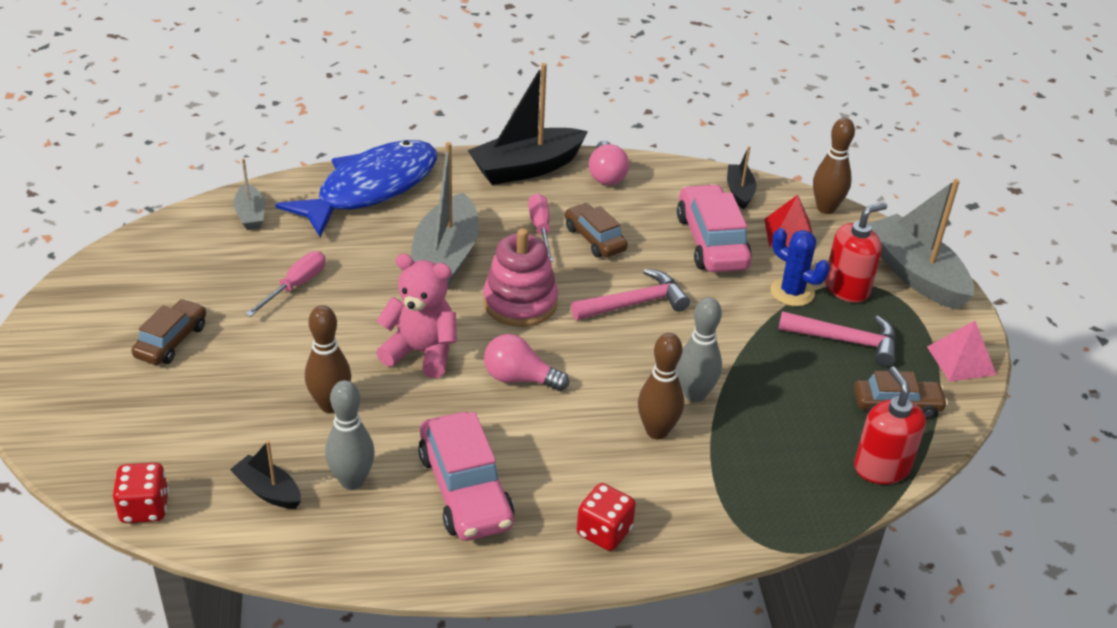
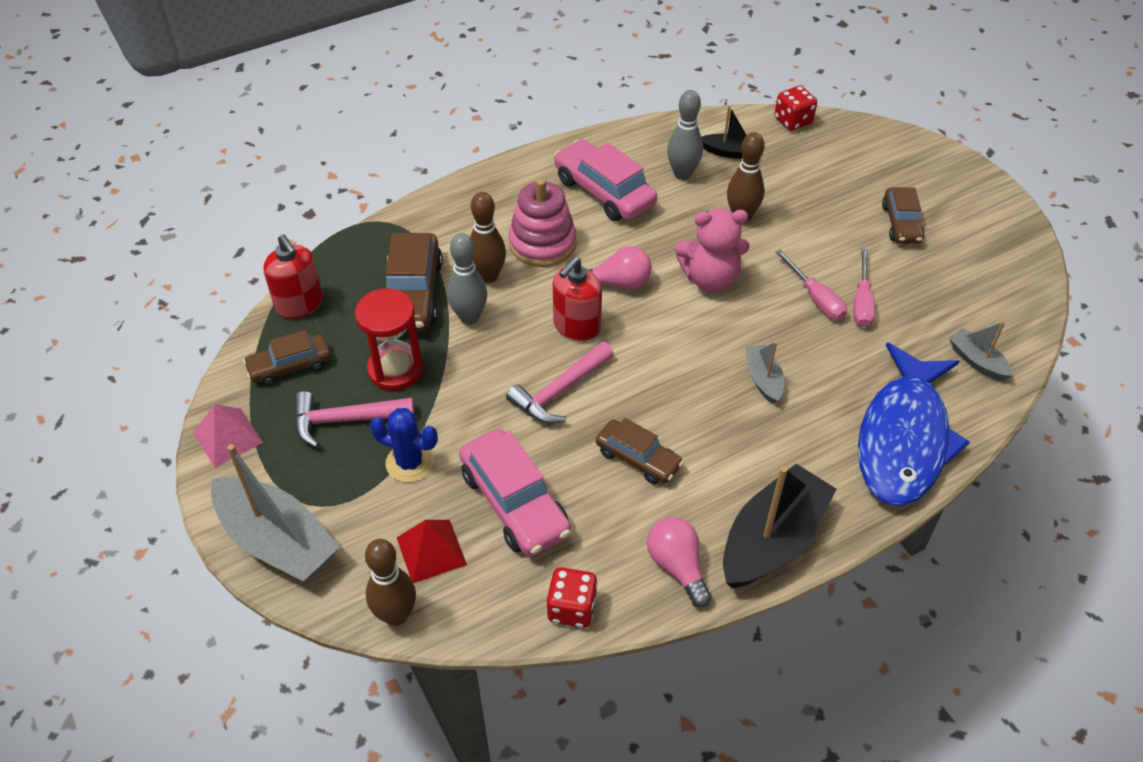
camera: 160 degrees right, 10 degrees up
grey boat [411,142,479,286] -> grey boat [745,341,784,404], size x0.51
pink stacking toy [483,228,558,327] -> pink stacking toy moved to [509,178,576,267]
pink screwdriver [528,193,553,262] -> pink screwdriver moved to [776,250,847,320]
red dice [577,483,636,551] -> red dice moved to [546,567,598,628]
black boat [727,146,757,209] -> none
red soap dispenser [825,202,887,303] -> red soap dispenser moved to [553,257,602,341]
none -> red hourglass [355,288,423,391]
none -> brown car [385,233,443,331]

